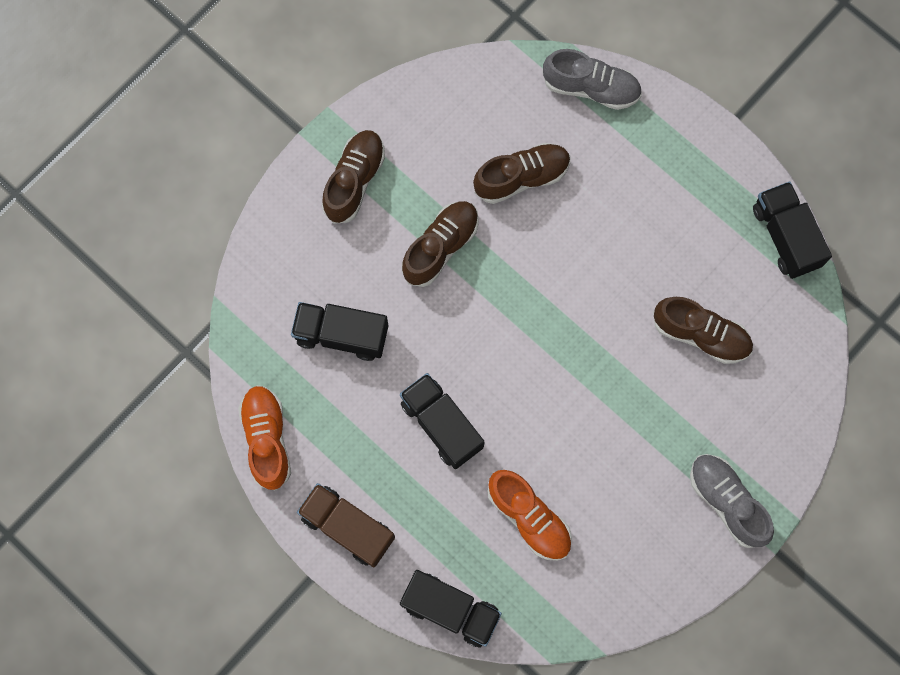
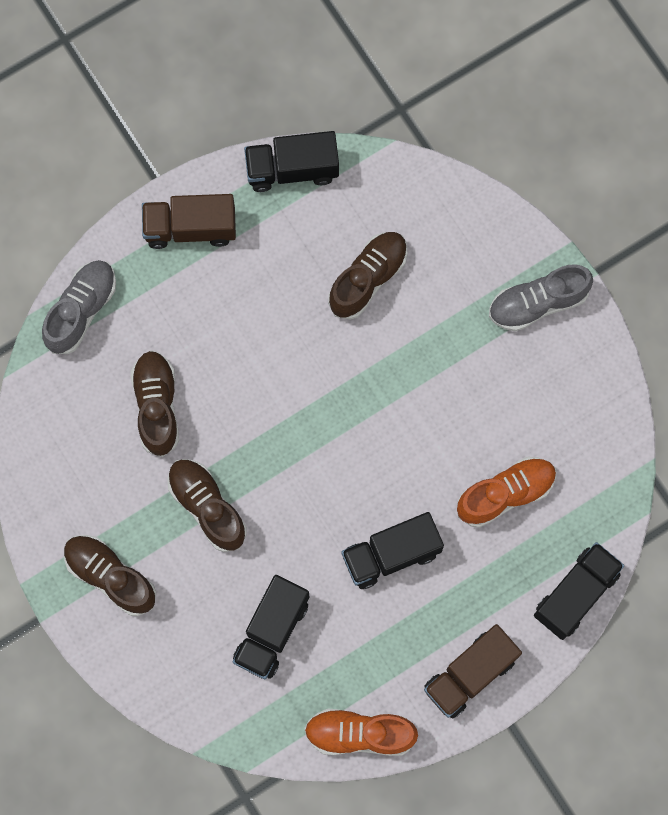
camera: 75 degrees left, 0 degrees up
none -> brown truck [142,194,236,249]

